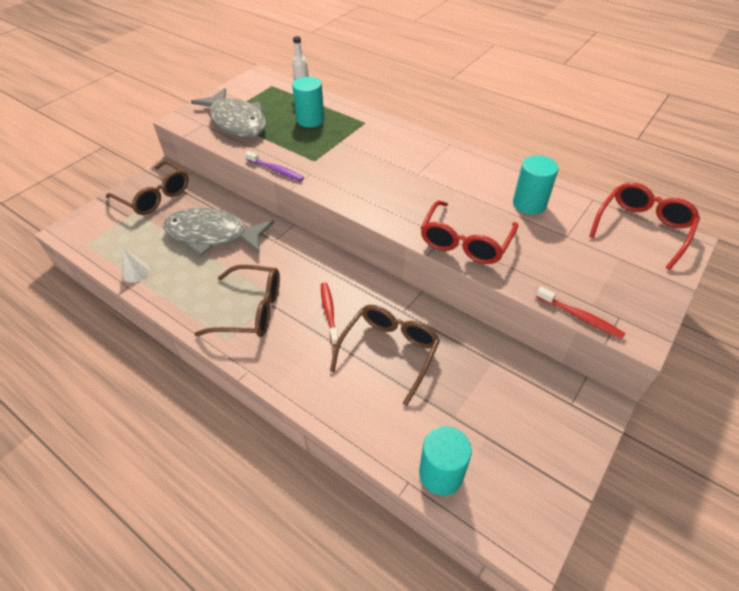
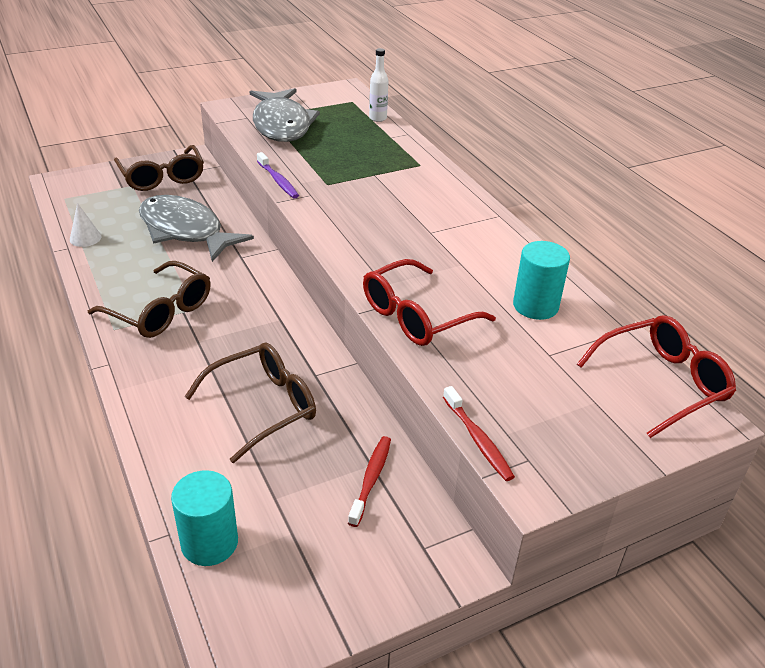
camera: 25 degrees right, 10 degrees down
turquoise cylinder [292,77,324,127] -> none
red toothbrush [321,282,339,346] -> red toothbrush moved to [348,436,391,527]

